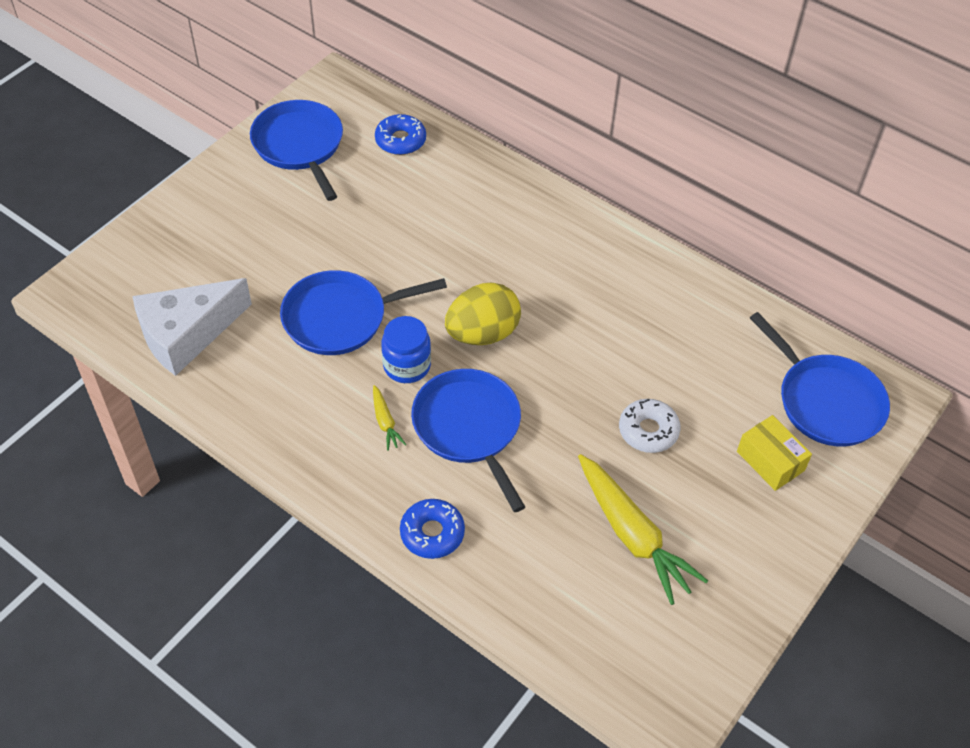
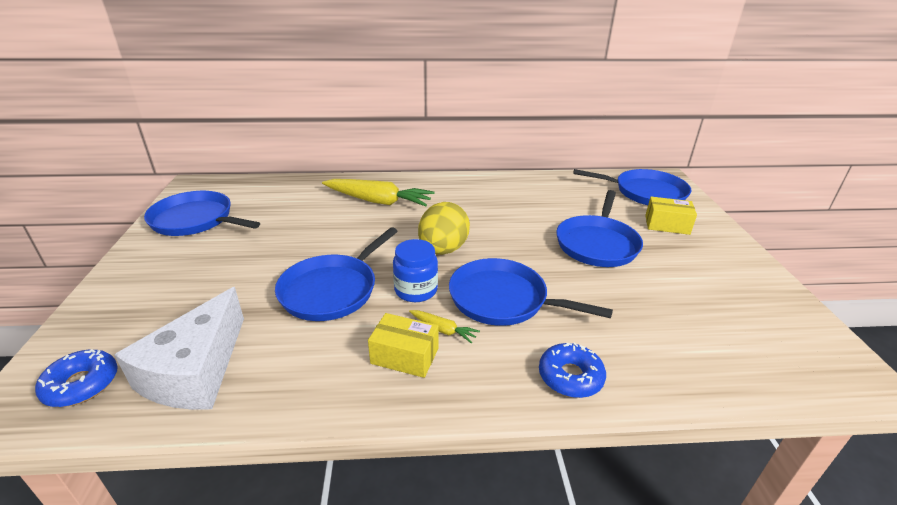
camera: 40 degrees left, 20 degrees down
blue donut [375,114,426,155] -> blue donut moved to [35,349,118,407]
yellow carrot [578,454,708,605] -> yellow carrot moved to [322,179,435,207]
white donut [619,399,681,453] -> blue pan [556,190,643,267]
none -> yellow box [368,313,439,378]

